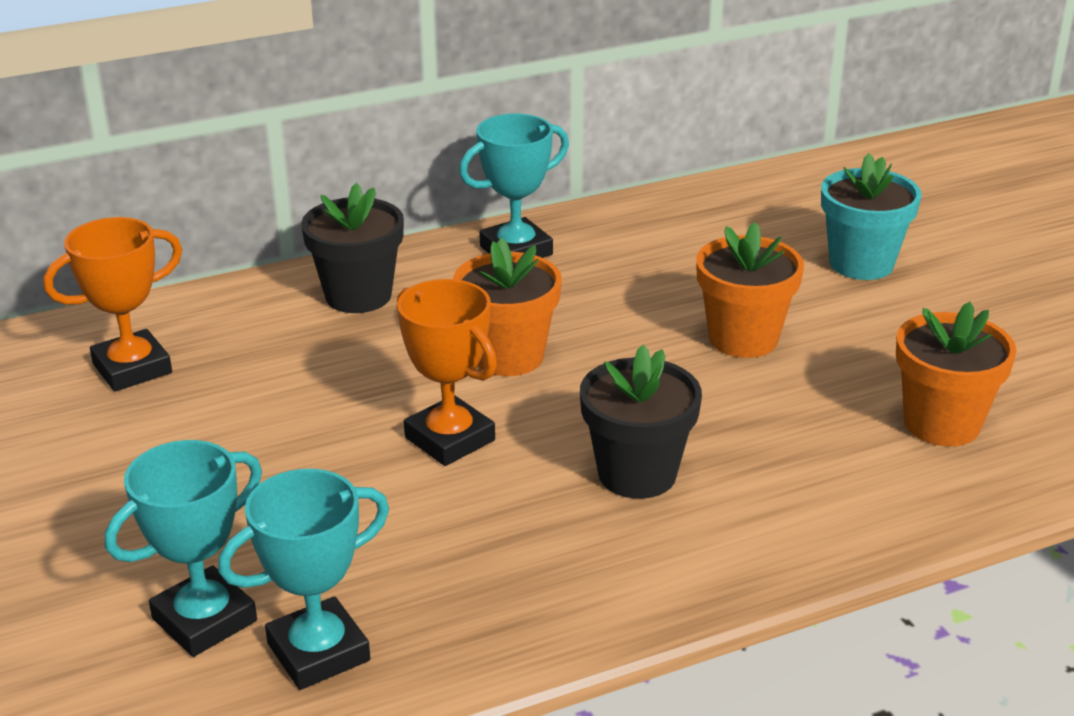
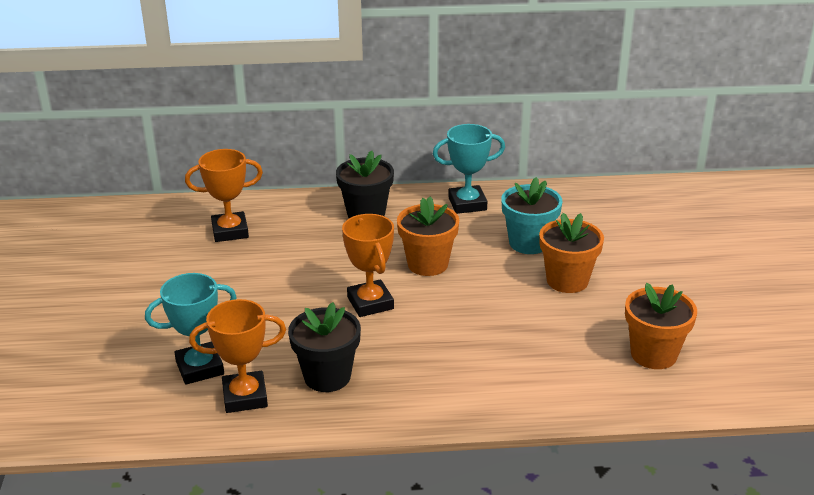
camera: 20 degrees right, 0 degrees up
turquoise trophy [218,469,389,690] -> orange trophy [189,299,286,413]
black flower pot [580,345,702,499] -> black flower pot moved to [288,302,361,392]
turquoise flower pot [821,153,922,280] -> turquoise flower pot moved to [501,177,563,254]

